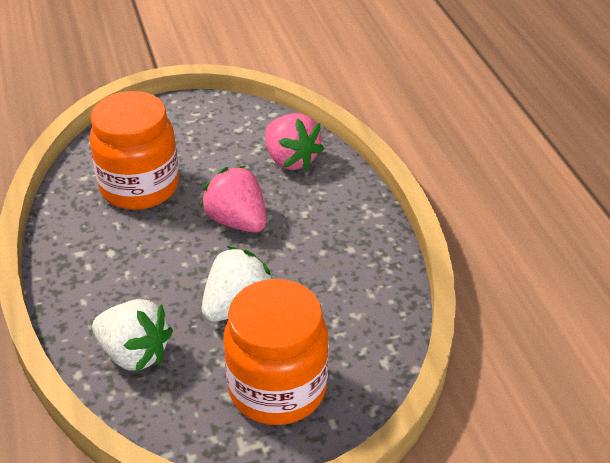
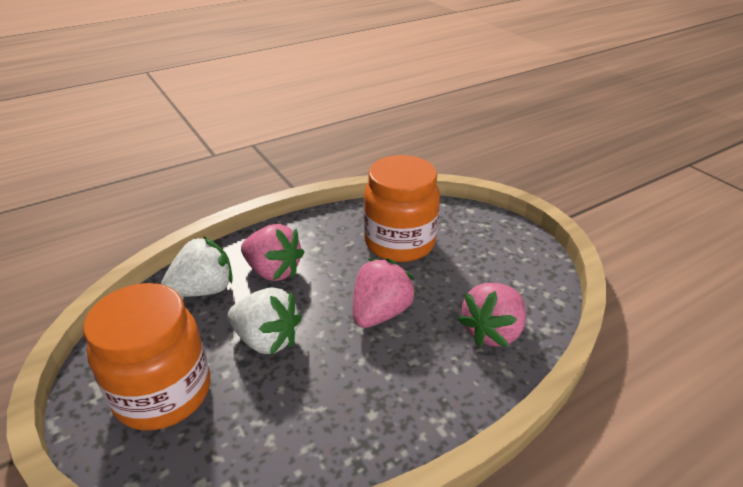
camera: 75 degrees right, 5 degrees down
white strawberry [92,299,173,372] -> white strawberry turned 135 degrees counterclockwise [161,236,233,297]
none -> pink strawberry [241,224,305,281]

